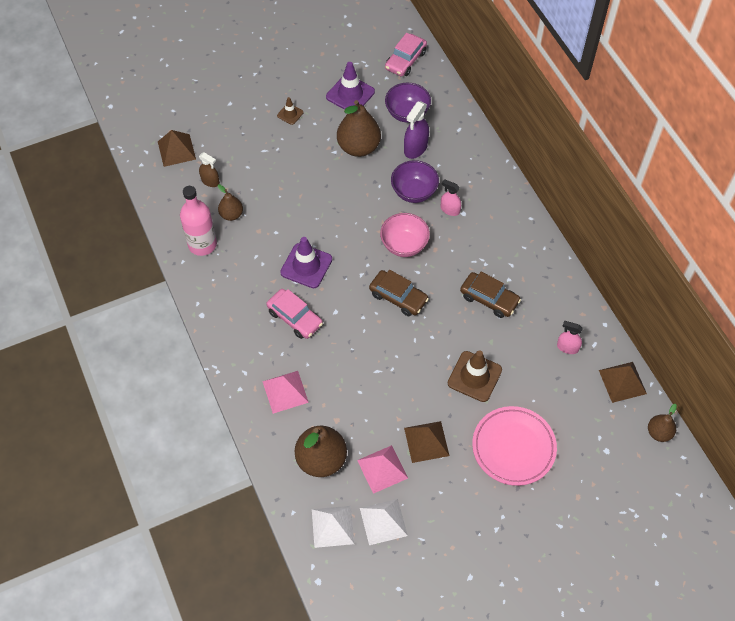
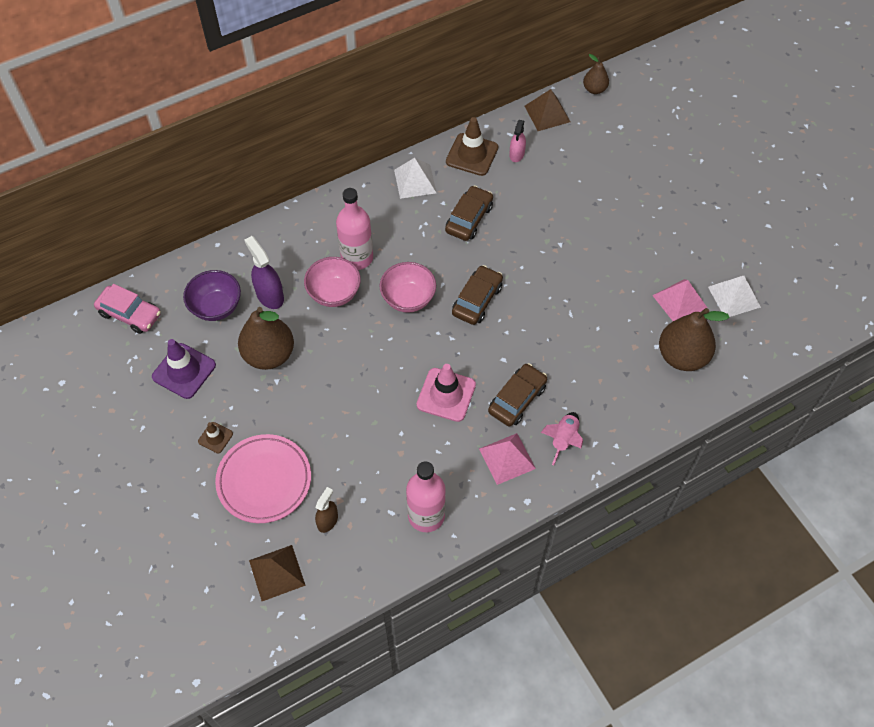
camera: 95 degrees left, 0 degrees up
brown pear [218,184,243,221] -> none
pink pyramid [262,371,309,414] -> pink pyramid moved to [479,433,536,485]
pink car [266,289,323,339] -> brown car [488,363,547,427]
purple traffic cone [280,237,332,288] -> pink traffic cone [417,364,476,422]
white pyramid [312,506,354,548] -> white pyramid moved to [394,158,437,199]
purple bowl [391,160,439,203] -> pink bowl [304,257,361,307]
purple spray bottle [404,101,429,159] -> purple spray bottle turned 150 degrees counterclockwise [244,236,284,309]
brown pyramid [404,421,449,463] -> none
pink spray bottle [441,179,461,216] -> pink bottle [336,188,373,270]
brown traffic cone [448,350,502,402] -> brown traffic cone moved to [446,117,498,176]
pink plate [472,406,557,486] -> pink plate moved to [215,434,311,523]
none -> pink rocket [541,412,583,466]

